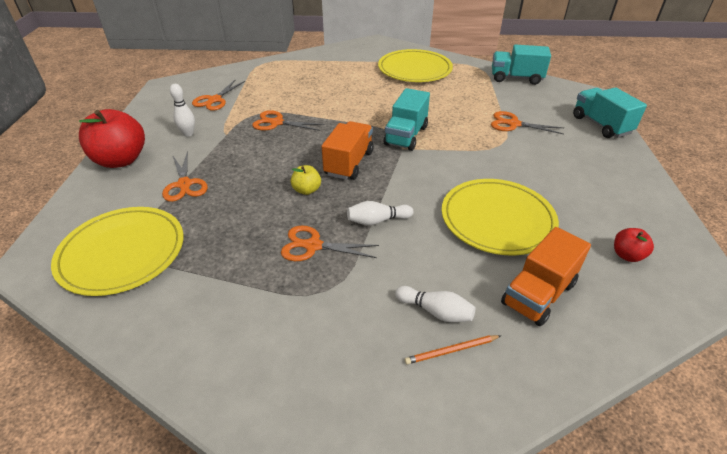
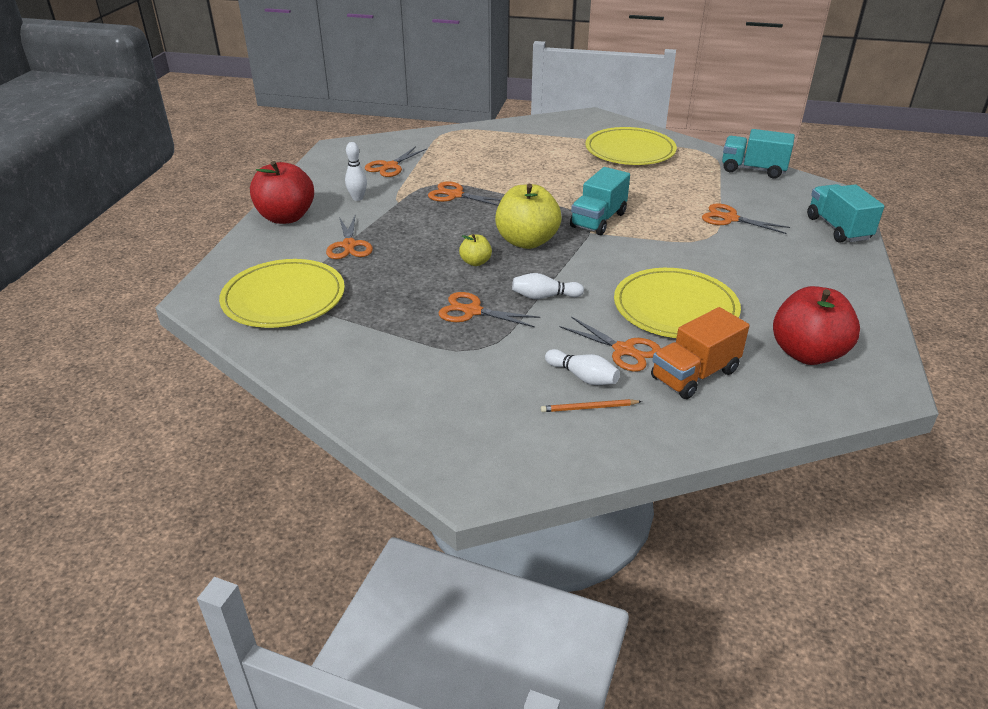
camera: 10 degrees right, 5 degrees down
orange truck [322,121,374,180] -> yellow apple [495,184,562,249]
red apple [614,228,654,262] -> red apple [773,286,860,365], size x2.09
none -> orange scissors [560,316,661,372]

